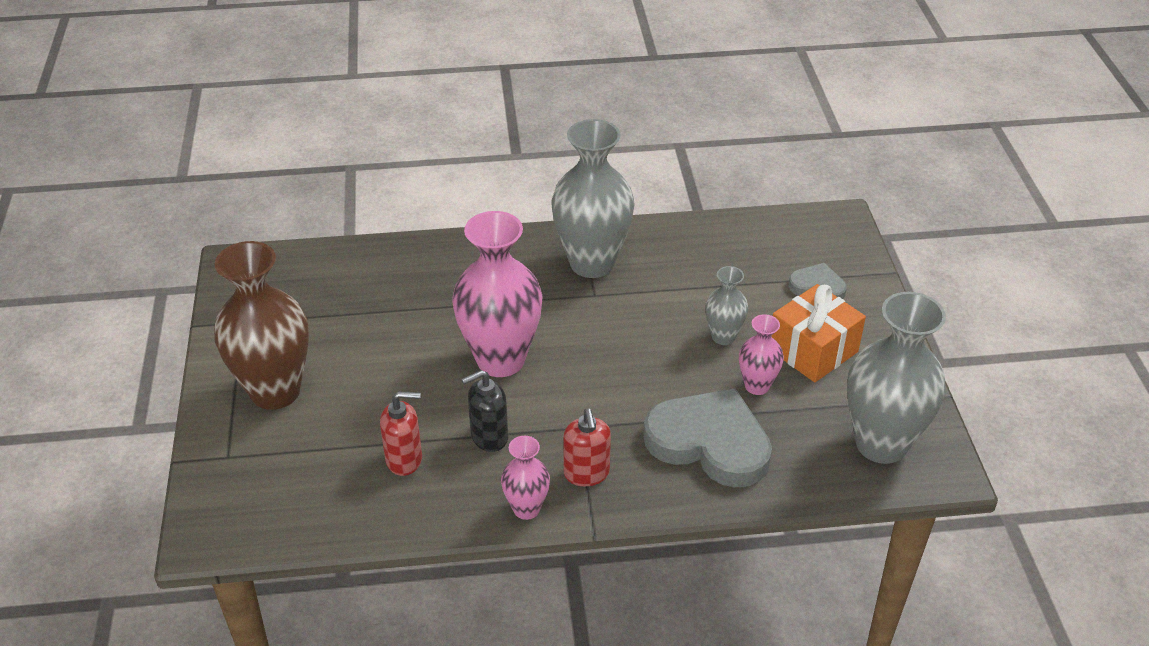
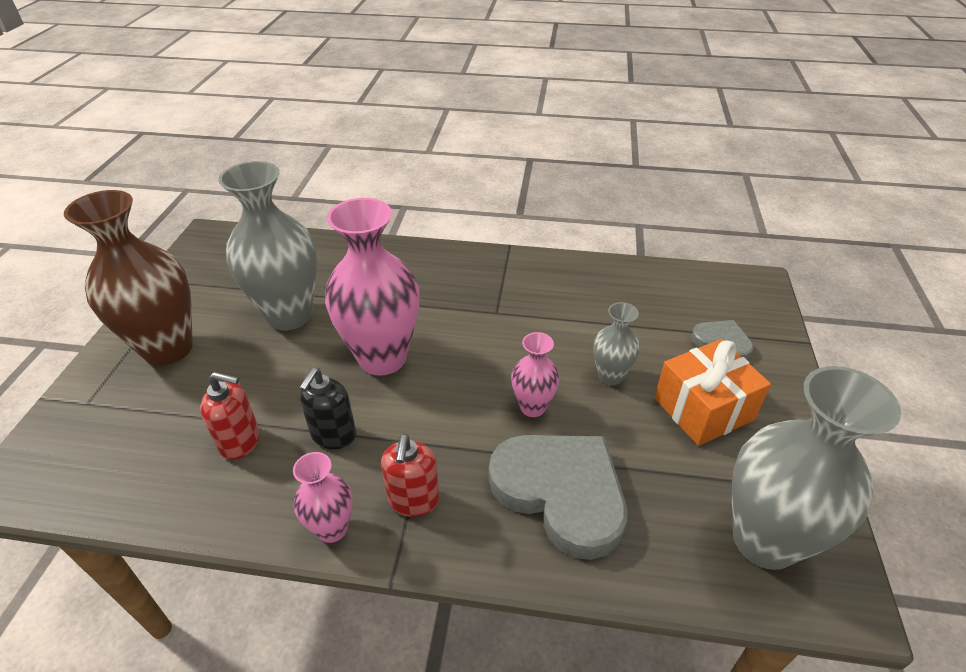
camera: 15 degrees right, 0 degrees up
black soap dispenser [462,370,508,452] -> black soap dispenser turned 60 degrees counterclockwise [299,368,356,449]
grey vase [551,119,635,278] -> grey vase moved to [218,161,317,331]
pink vase [739,314,784,395] -> pink vase moved to [511,332,560,417]

